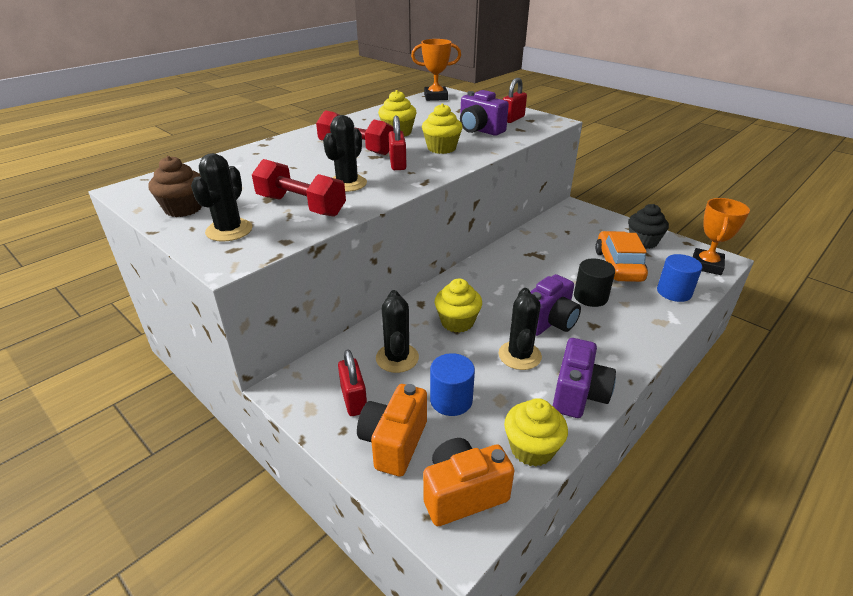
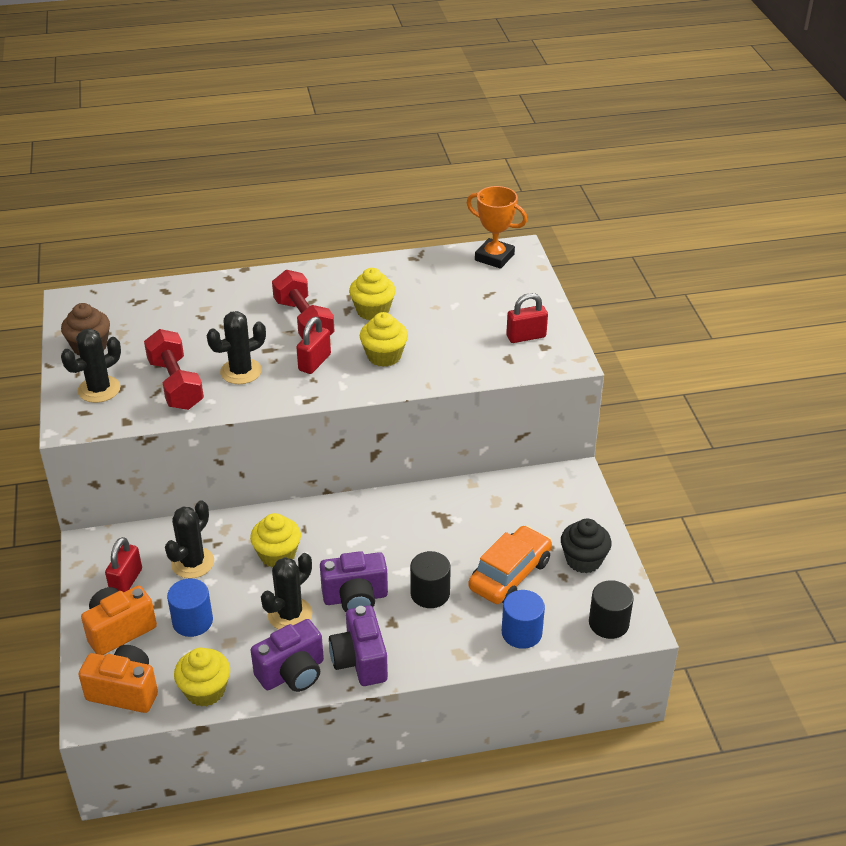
camera: 35 degrees right, 5 degrees up
purple camera [460,90,509,136] -> purple camera moved to [329,605,388,686]
orange trophy [693,198,750,275] -> black cylinder [589,580,634,639]

